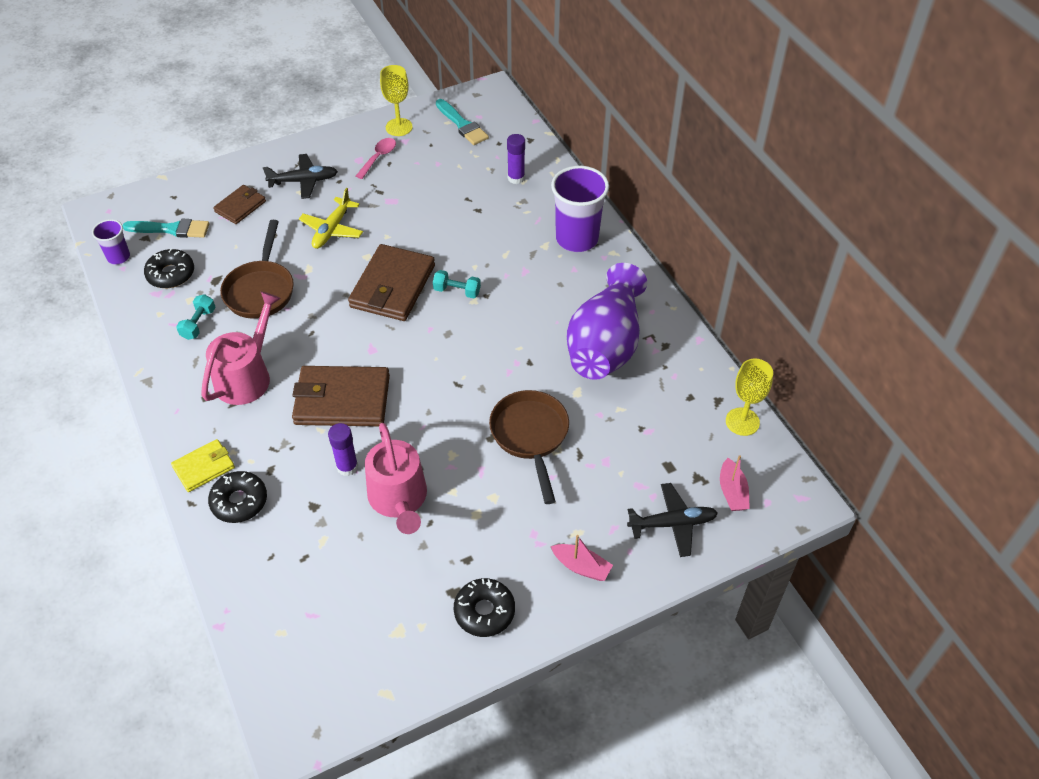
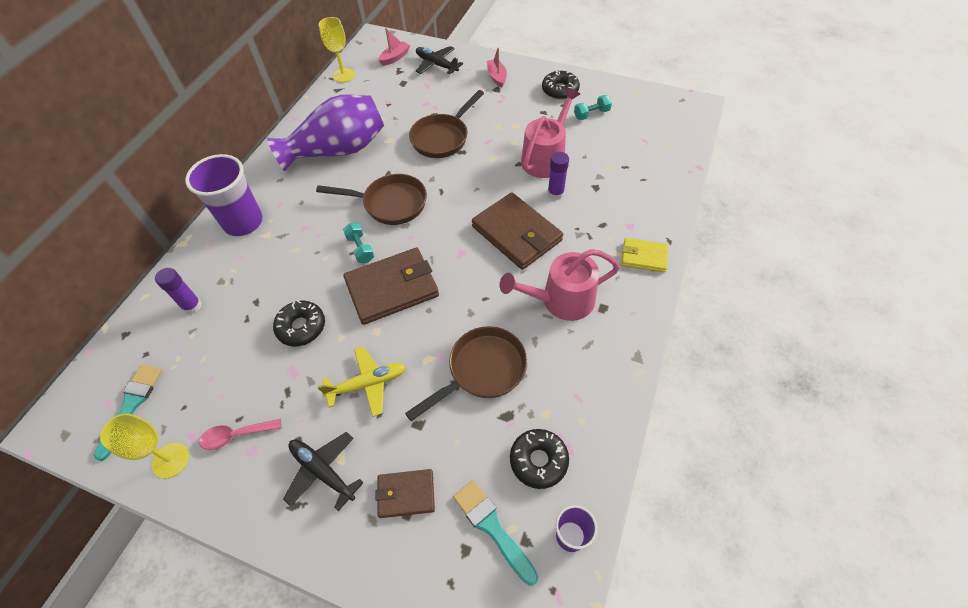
camera: 130 degrees left, 5 degrees up
turquoise dumbbell [176,294,216,340] -> turquoise dumbbell moved to [574,95,612,120]
black donut [208,471,267,523] -> black donut moved to [273,301,325,346]
none -> brown pan [316,174,427,225]

